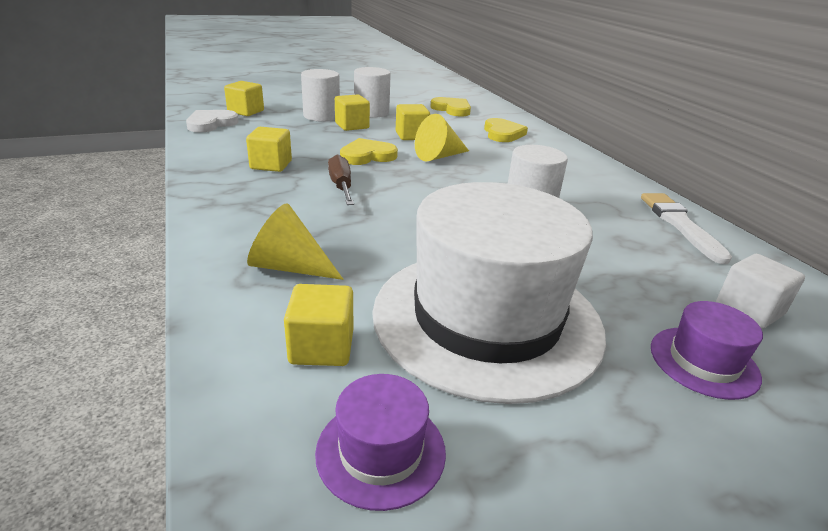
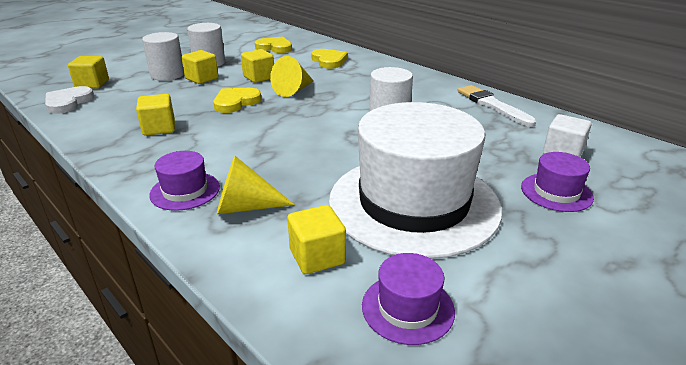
camera: 20 degrees left, 0 degrees up
brown screwdriver [328,154,354,205] -> none
none -> purple hat [149,151,220,211]

